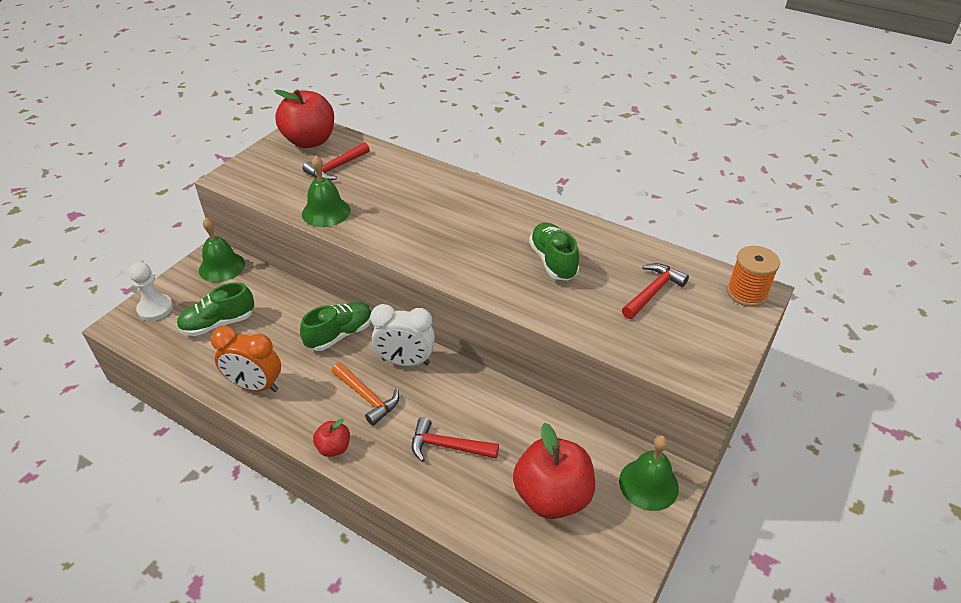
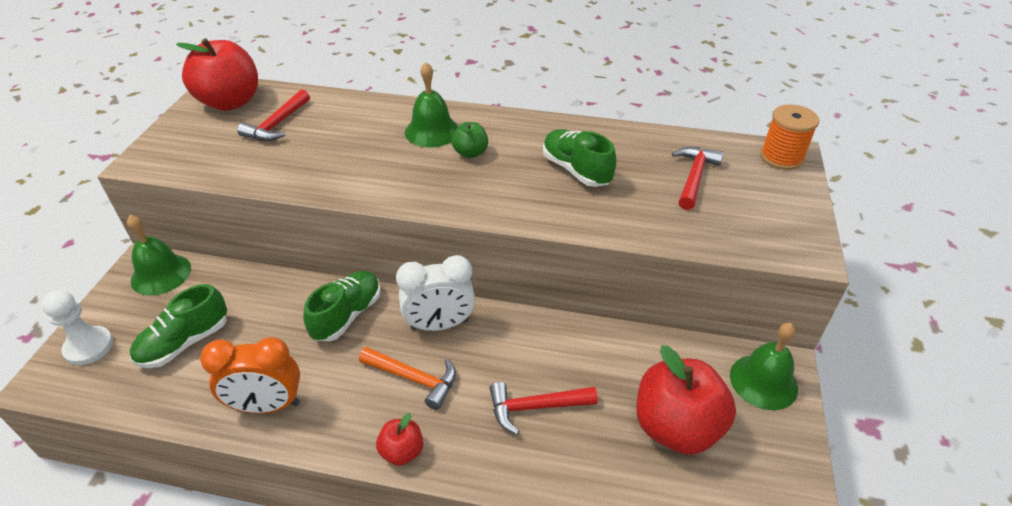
camera: 20 degrees left, 0 degrees up
green bell [302,155,350,227] -> green bell moved to [405,62,459,147]
none -> green apple [451,122,488,158]

